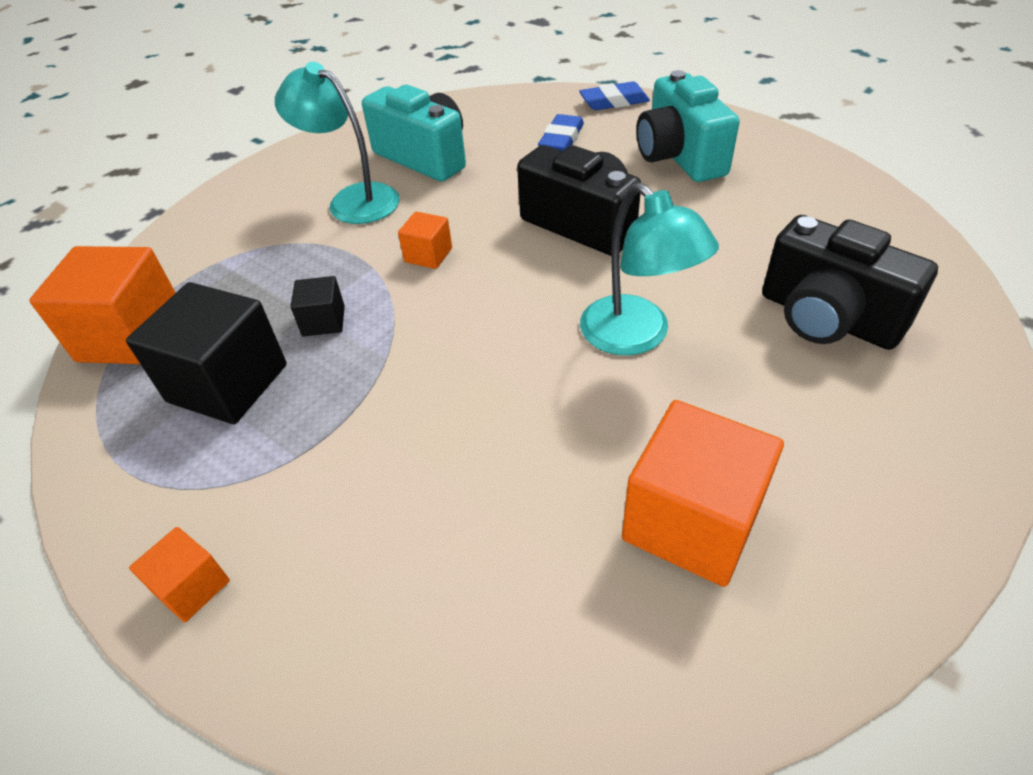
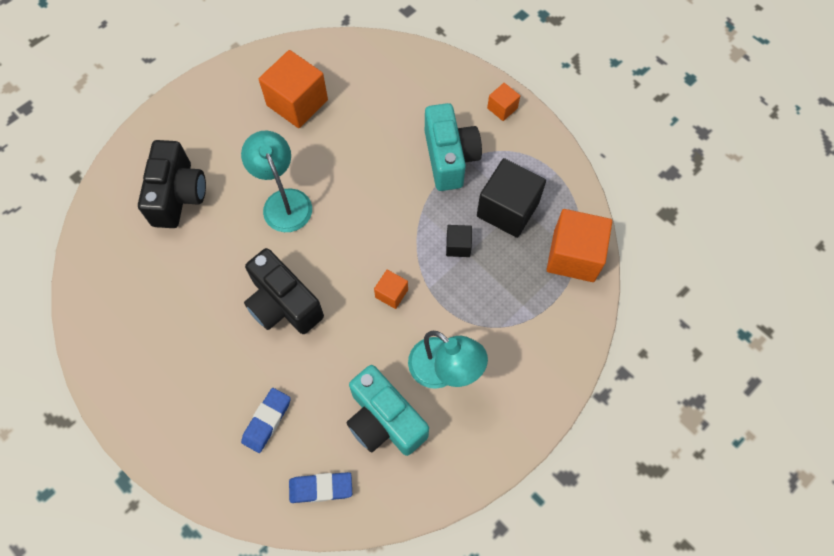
camera: 175 degrees left, 20 degrees up
blue eraser [579,81,650,110] -> blue eraser moved to [289,472,352,503]
turquoise camera [636,70,740,182] -> turquoise camera moved to [425,103,482,191]
black camera [762,215,938,350] -> black camera turned 45 degrees clockwise [138,140,206,228]

